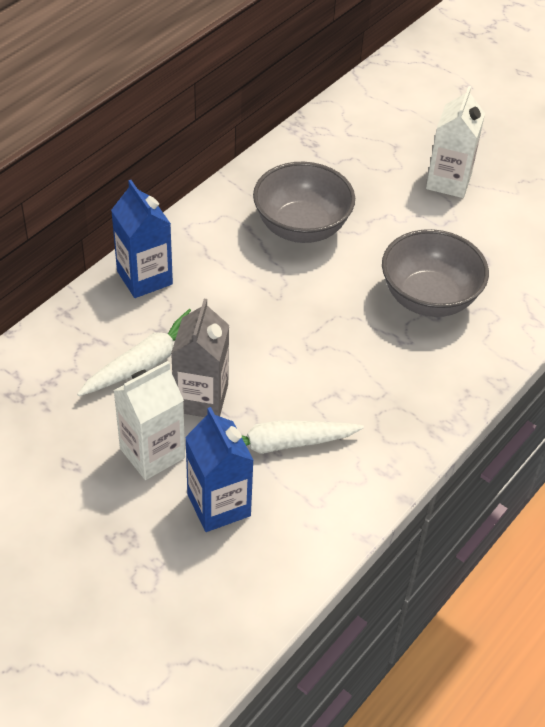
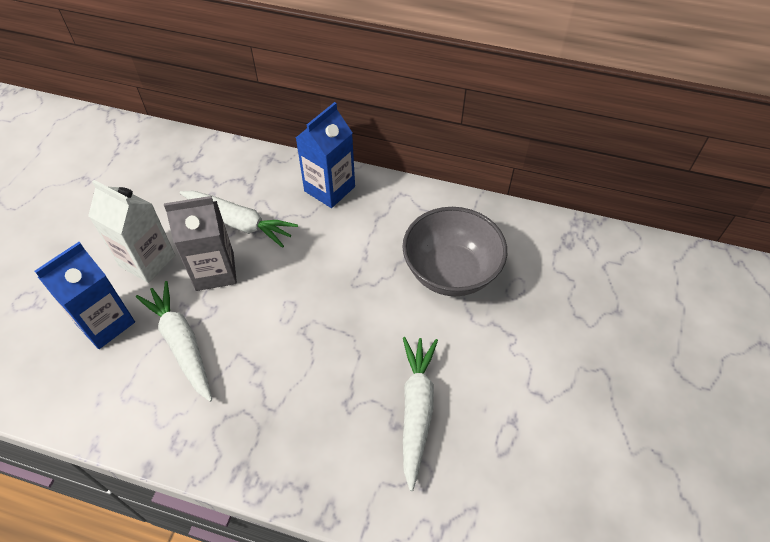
camera: 70 degrees right, 5 degrees up
grey bowl [382,229,489,317] -> white carrot [403,337,438,491]
white carton [426,86,485,198] -> none

